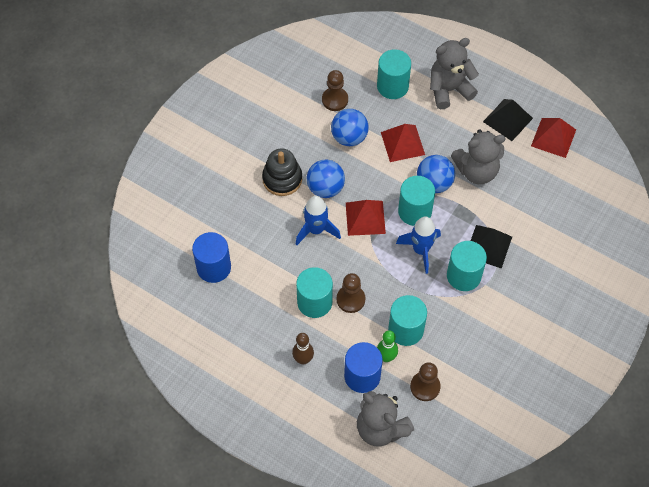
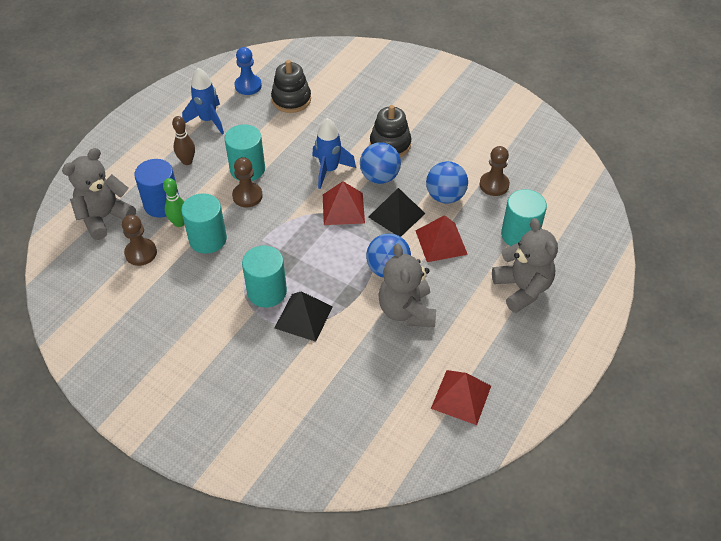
camera: 90 degrees right, 10 degrees down
blue cylinder [192,232,231,283] -> black stacking toy [271,60,311,113]
blue rocket [396,216,441,274] -> blue rocket moved to [182,68,224,134]
turquoise cylinder [398,176,435,226] -> none
black pyramid [483,99,533,141] -> black pyramid moved to [369,188,426,237]
none -> blue pawn [235,47,262,95]

